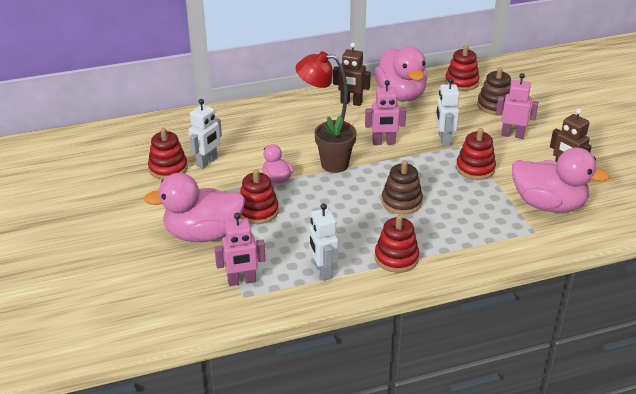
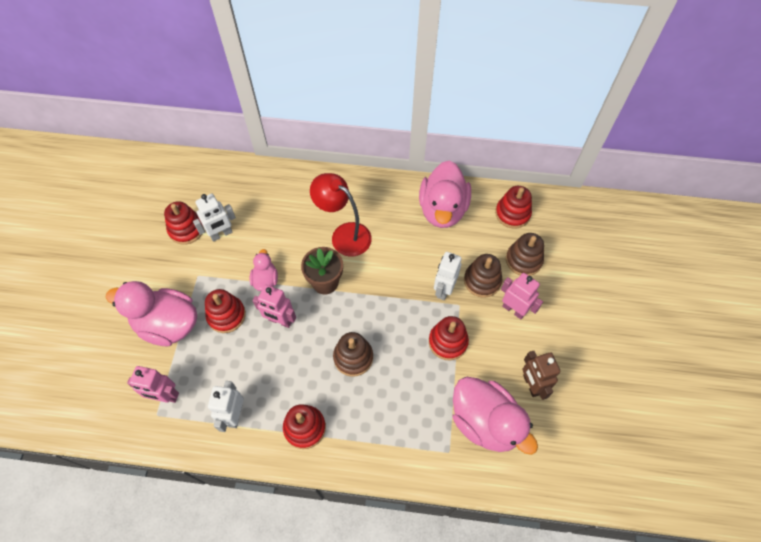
camera: 25 degrees right, 25 degrees up
brown robot [333,43,371,106] -> none
pink robot [365,80,406,145] -> pink robot moved to [253,285,296,328]
none -> brown stacking toy [464,254,502,298]

